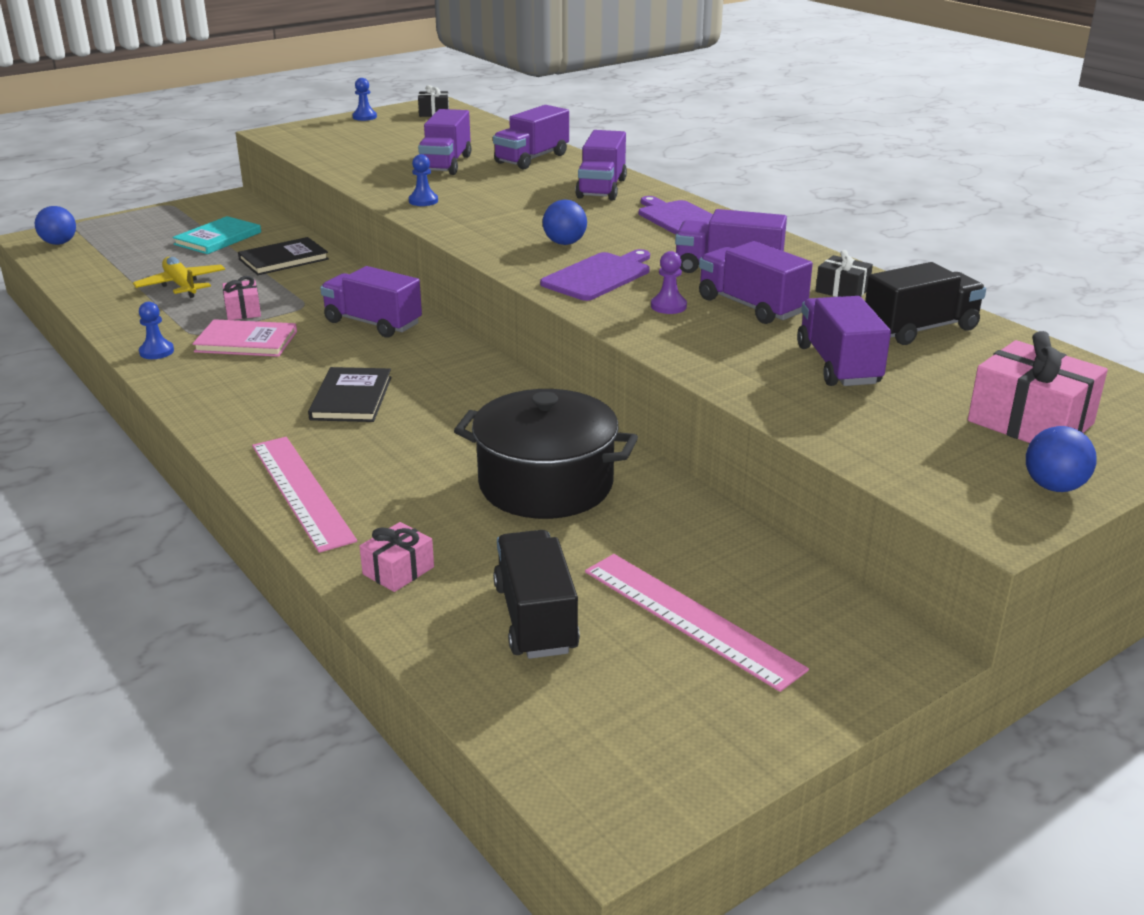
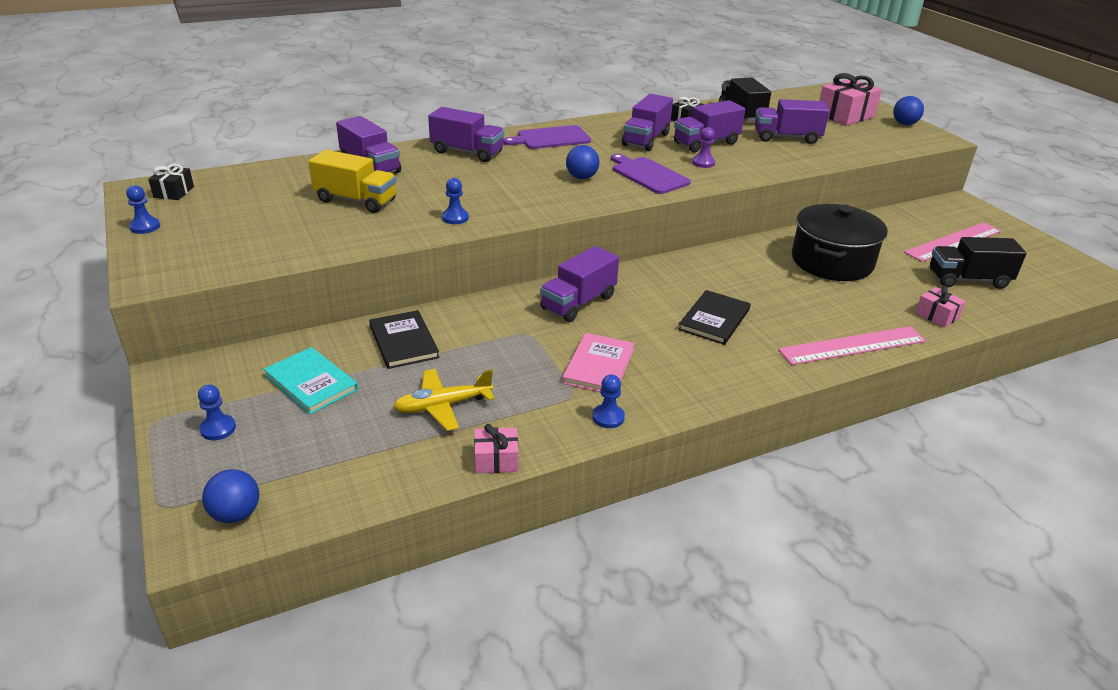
camera: 80 degrees left, 5 degrees up
pink gift [223,276,261,320] -> pink gift moved to [474,424,518,473]
black book [308,367,392,422] -> black book turned 75 degrees counterclockwise [678,290,751,345]
purple truck [418,109,471,175] -> yellow truck [308,150,396,213]
none -> blue pawn [198,385,236,440]

